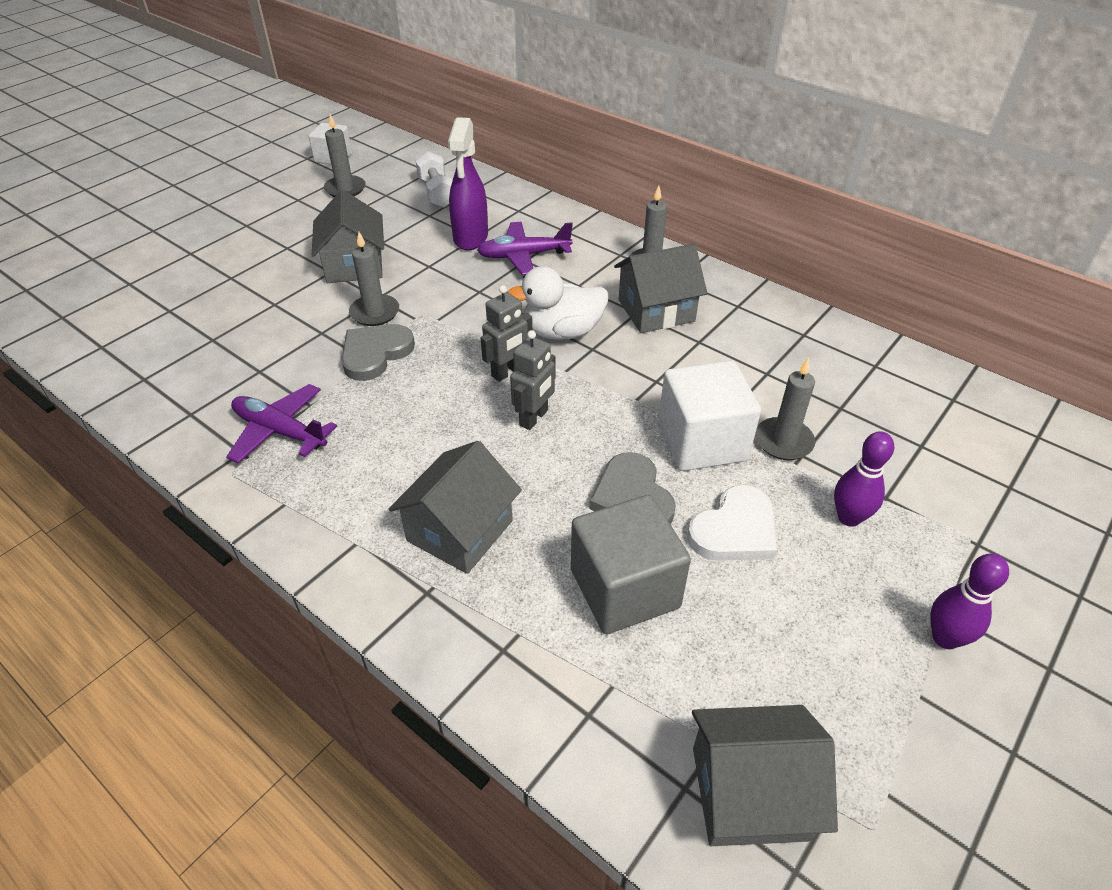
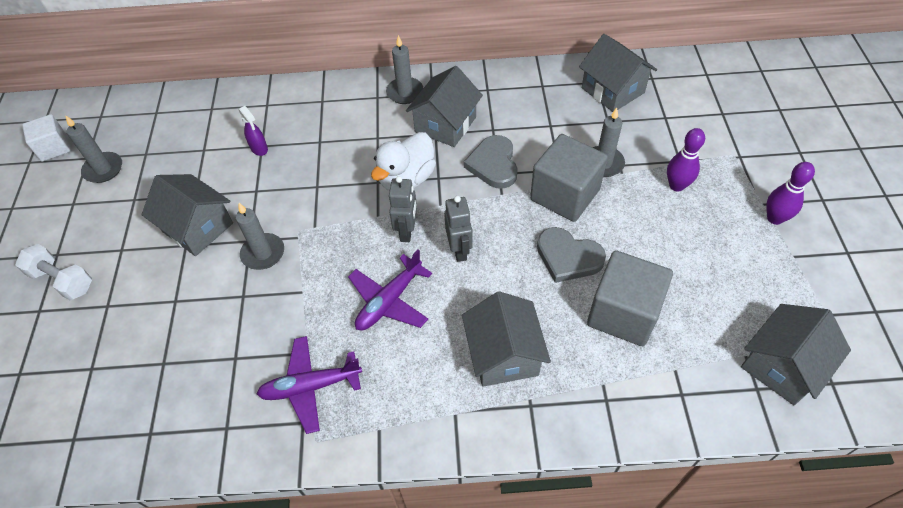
camera: 40 degrees left, 10 degrees up
grey heart [341,324,415,381] -> grey heart moved to [464,135,518,189]
white dumbbell [416,151,453,208] -> white dumbbell moved to [15,244,92,300]
purple spray bottle [448,117,488,250] -> purple spray bottle [239,106,268,156], size x0.52
purple plane [477,222,573,276] -> purple plane moved to [348,250,432,330]
white cube [658,361,761,471] -> grey cube [530,134,608,222]
white heart [687,485,777,561] -> none
none -> grey house [579,34,657,112]

